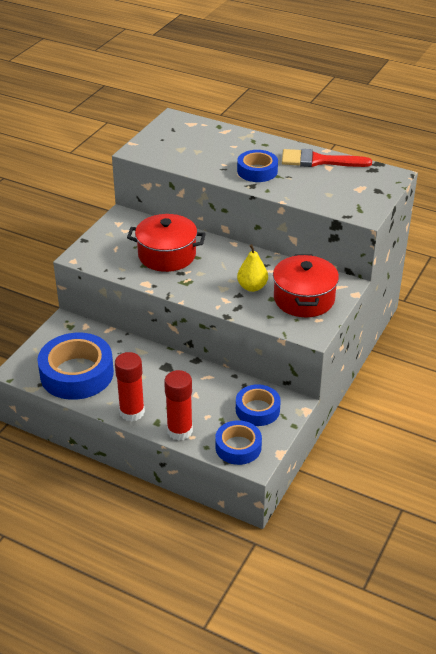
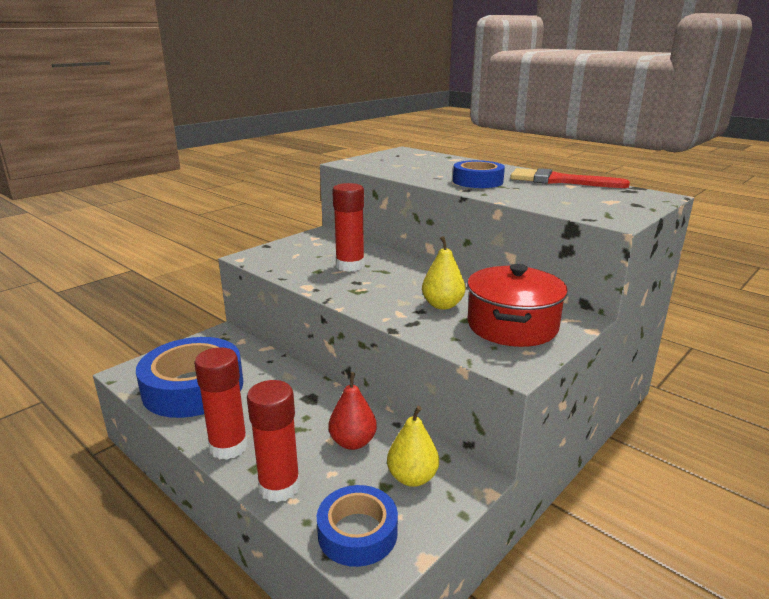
camera: 15 degrees right, 15 degrees down
red pot [127,214,206,272] -> red glue stick [332,183,365,272]
blue tape [236,384,281,426] -> yellow pear [387,406,439,487]
none -> red pear [329,372,377,450]

